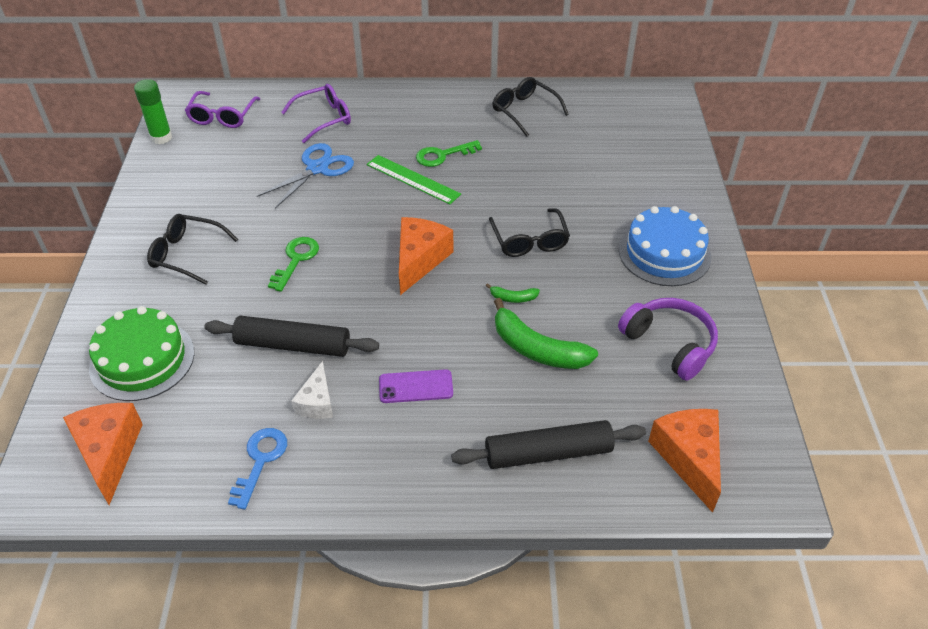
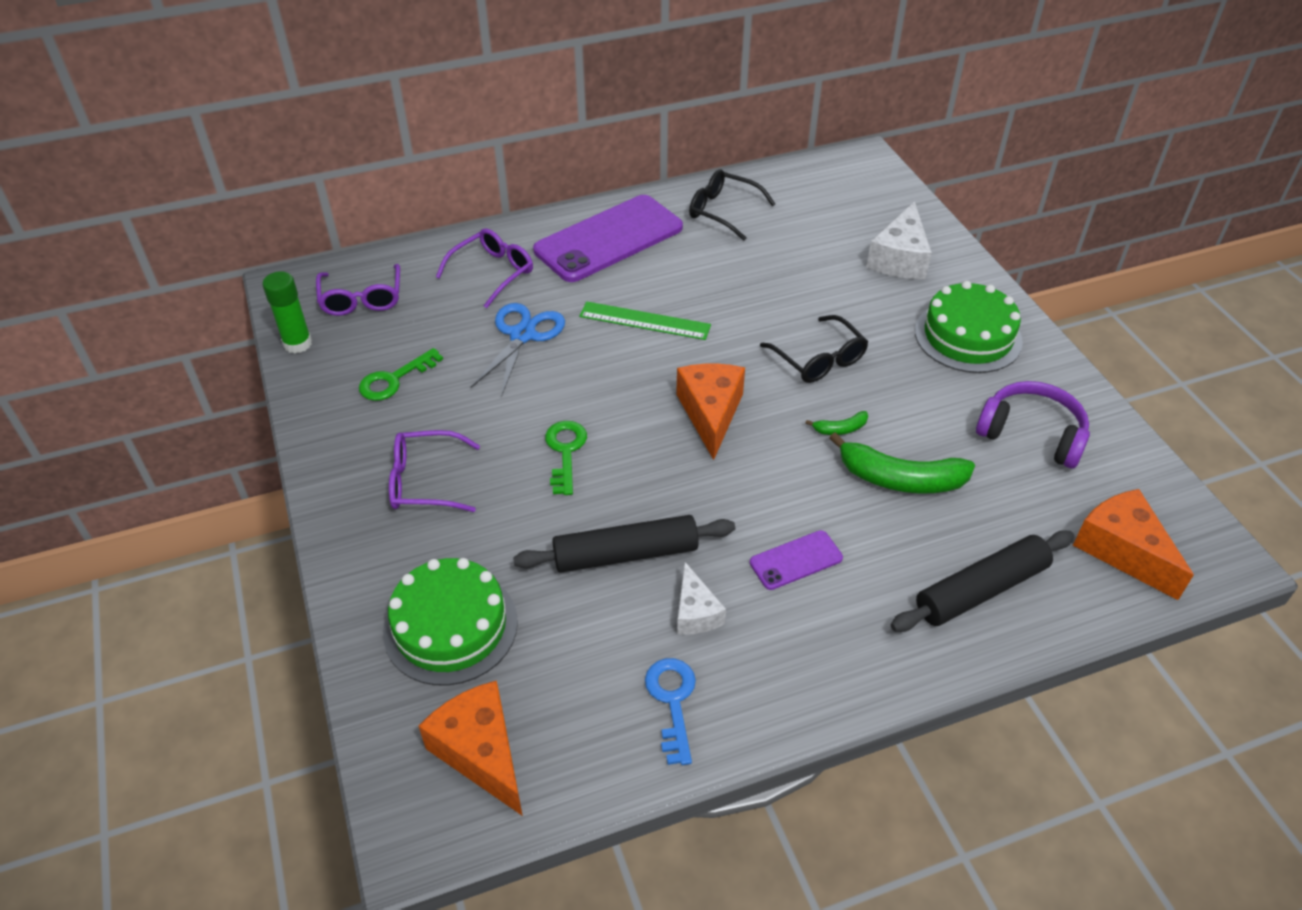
camera: 20 degrees left, 0 degrees up
black glasses [147,214,238,285] -> purple glasses [389,430,480,512]
green key [416,140,482,167] -> green key moved to [359,348,443,401]
blue cake [619,206,711,286] -> green cake [915,281,1023,373]
none -> purple phone [533,195,683,282]
none -> white cheese [866,201,932,279]

